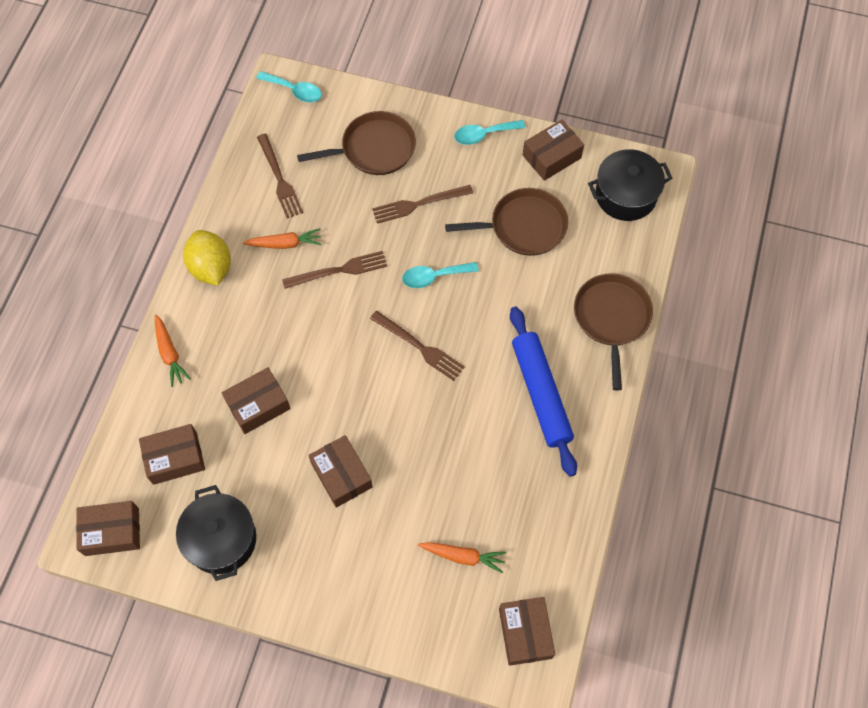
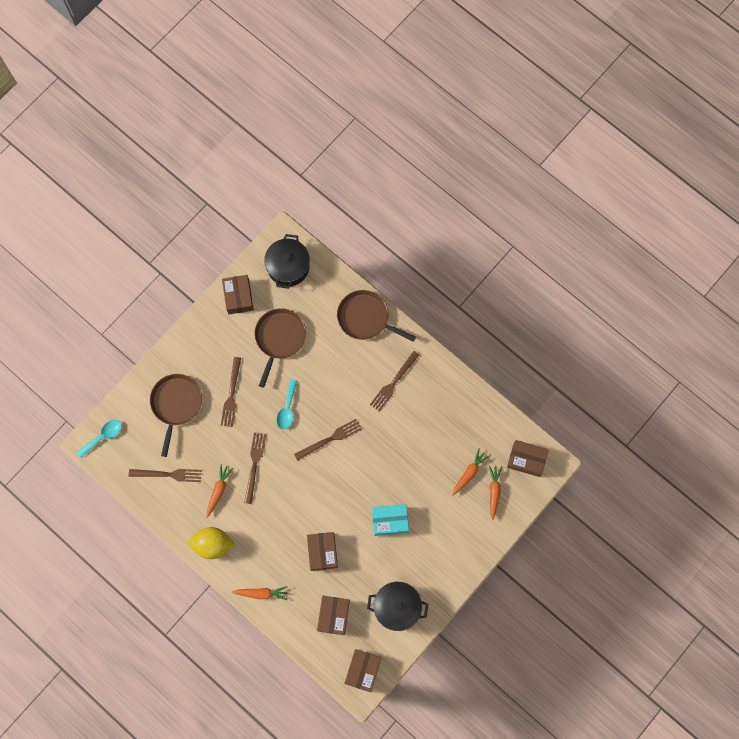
camera: 65 degrees left, 10 degrees up
brown box [308,435,373,508] -> turquoise box [372,504,409,536]
turquoise spoon [454,120,525,145] -> none
blue rolling pin [510,307,577,477] -> brown fork [370,351,419,412]
none -> orange carrot [489,465,502,520]

